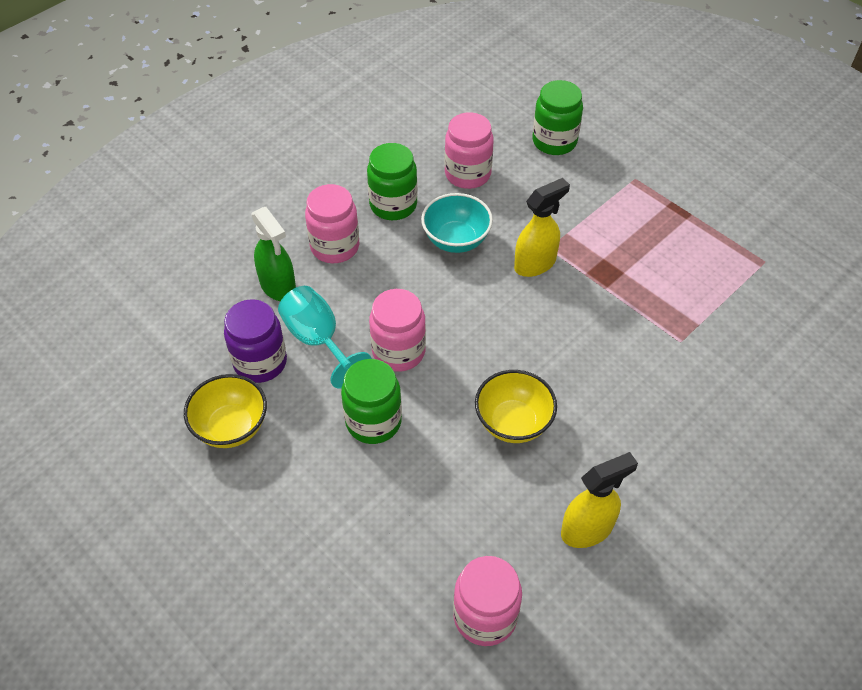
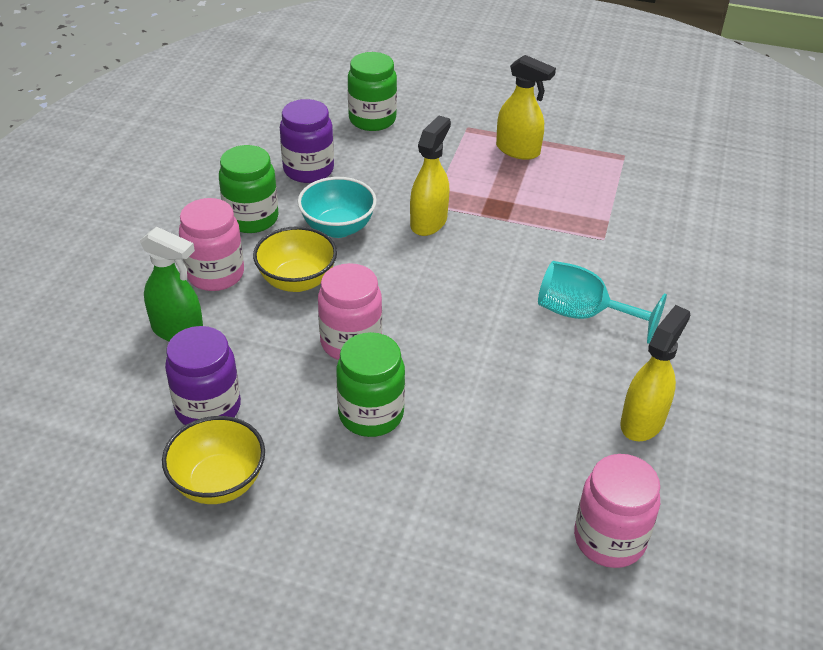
camera: 30 degrees left, 10 degrees down
turquoise goblet [278,286,372,389] -> turquoise goblet moved to [538,261,667,344]
pink jar [444,112,494,189] -> purple jar [280,99,334,183]
yellow bowl [475,370,557,443] -> yellow bowl moved to [253,226,337,292]
none -> yellow spray bottle [496,55,556,160]

